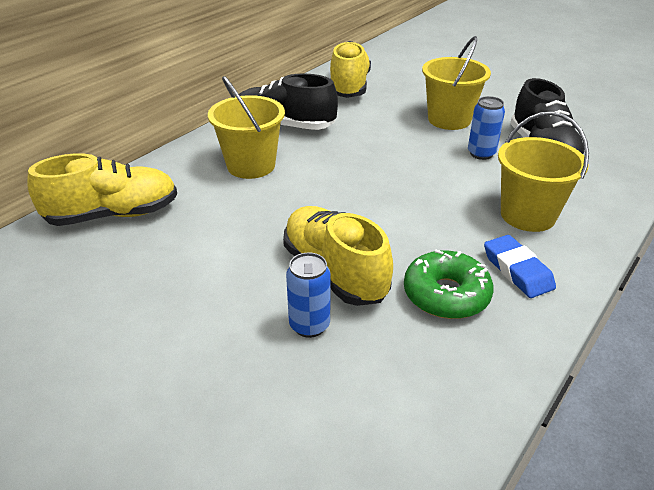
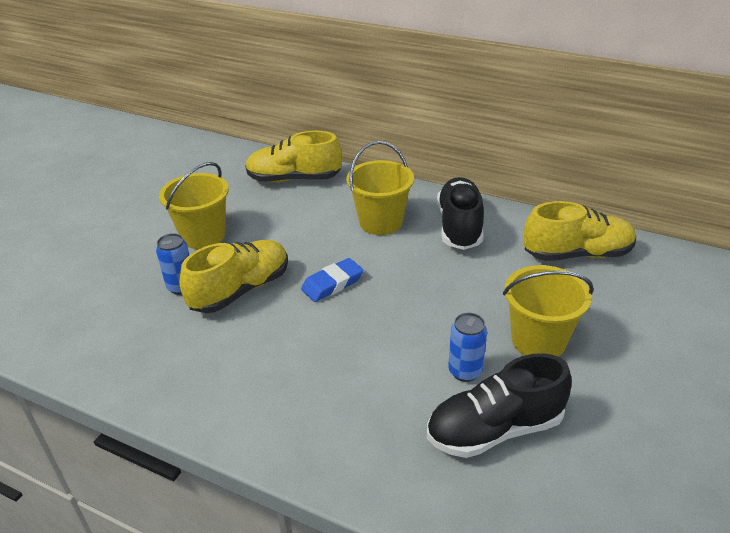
camera: 80 degrees right, 0 degrees up
yellow shoe [27,153,177,226] -> yellow shoe turned 120 degrees clockwise [245,131,342,182]
green donut [404,250,494,319] -> none
blue eraser [484,235,556,298] -> blue eraser moved to [301,258,363,302]
yellow bucket [498,112,589,232] -> yellow bucket moved to [159,162,229,249]

